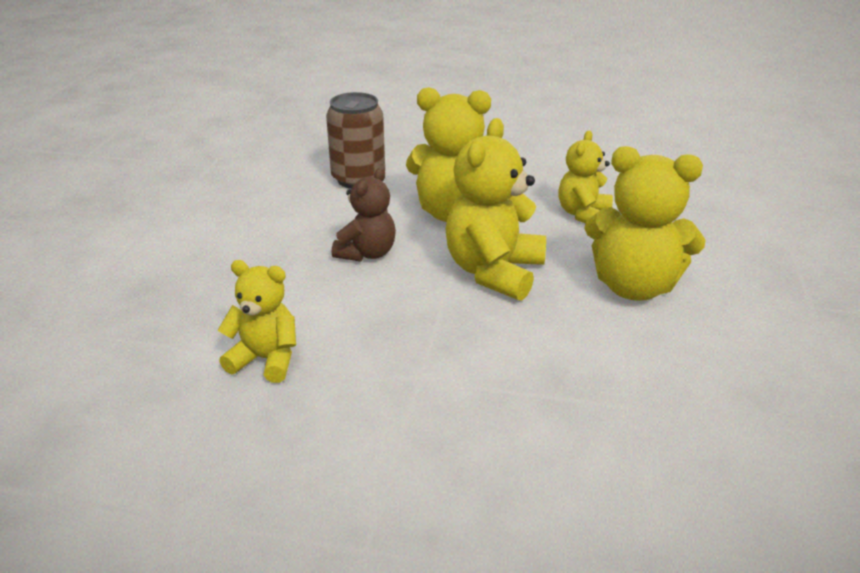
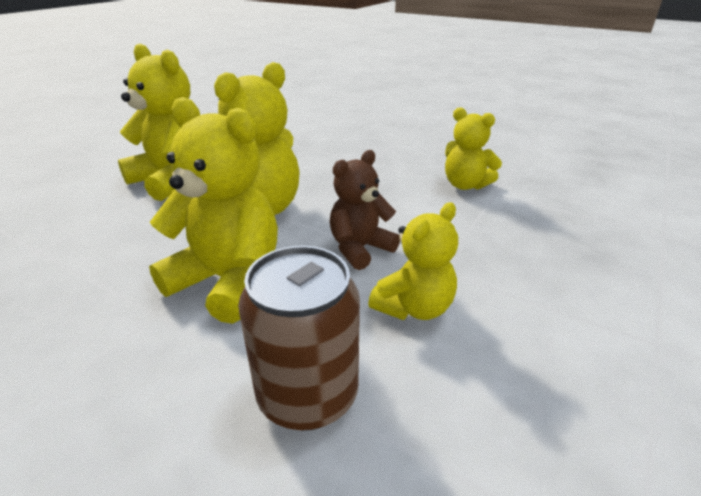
camera: 160 degrees left, 0 degrees up
yellow teddy bear [558,131,613,223] -> yellow teddy bear moved to [368,202,458,320]

